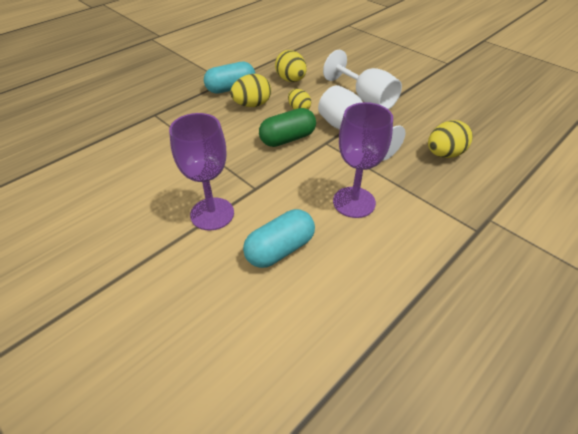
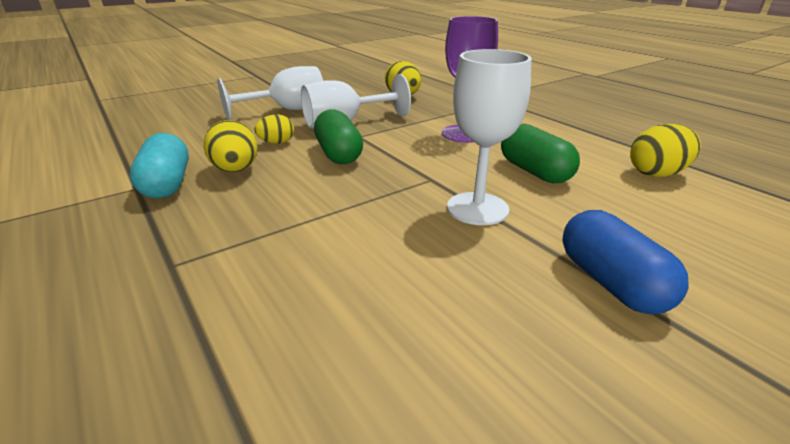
camera: 80 degrees left, 15 degrees down
purple goblet [169,113,234,231] -> white goblet [447,49,531,225]
turquoise capsule [243,209,315,268] -> green capsule [501,124,580,183]
yellow egg [275,50,307,82] -> yellow egg moved to [630,124,701,177]
none -> blue capsule [562,210,689,314]

